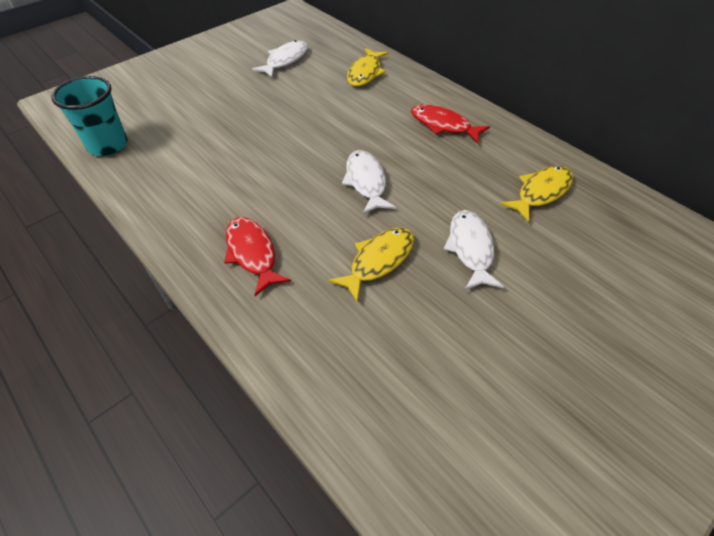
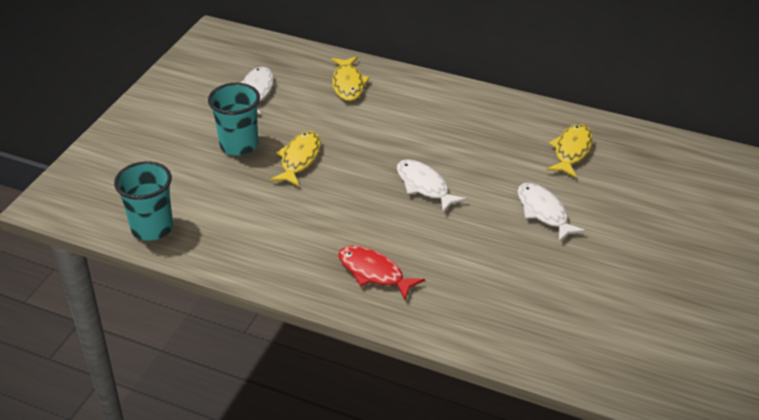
camera: 25 degrees left, 10 degrees down
yellow fish [328,228,414,302] -> yellow fish moved to [270,131,321,186]
red fish [411,104,490,144] -> none
none -> turquoise cup [208,83,260,156]

